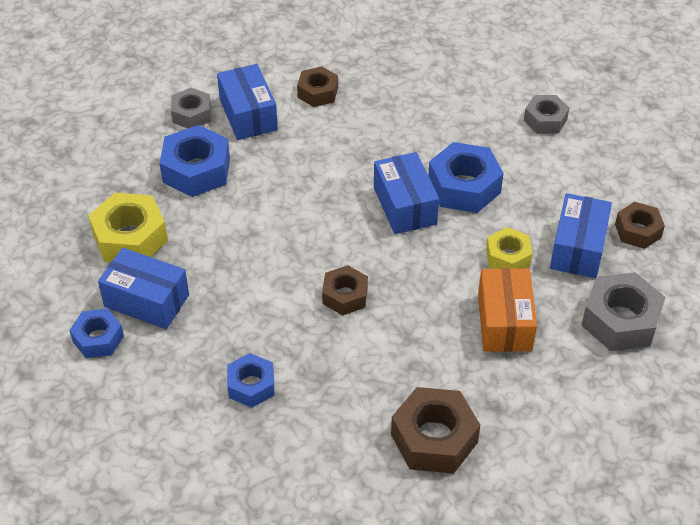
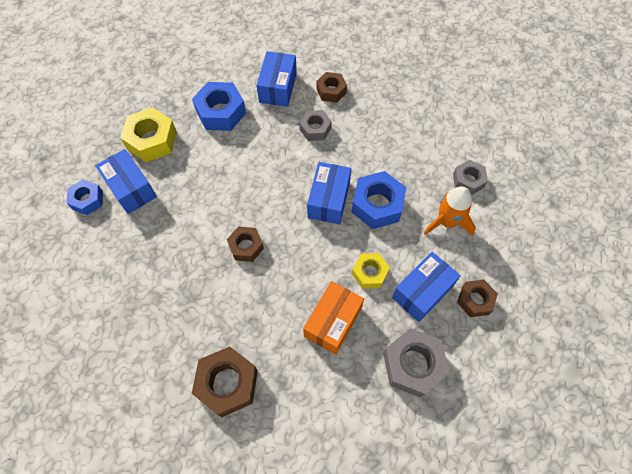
camera: 30 degrees right, 15 degrees up
grey nut [171,88,211,128] -> grey nut moved to [299,110,332,141]
blue nut [227,353,275,408] -> none
none -> orange rocket [423,187,476,236]

